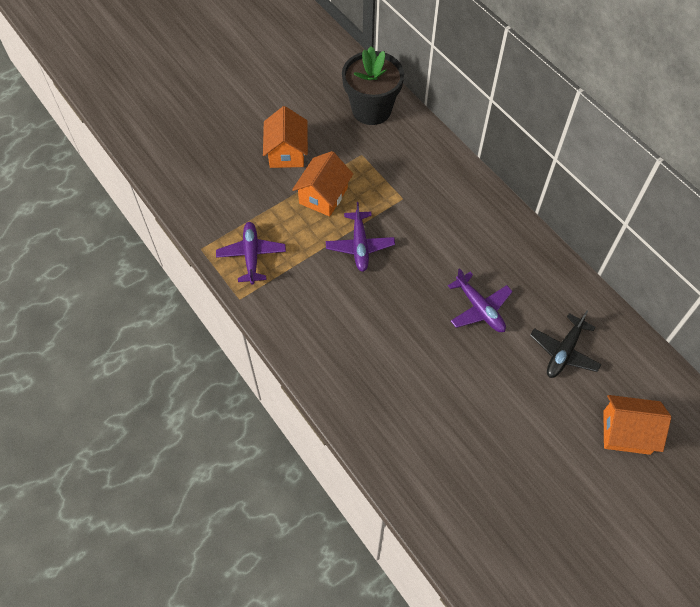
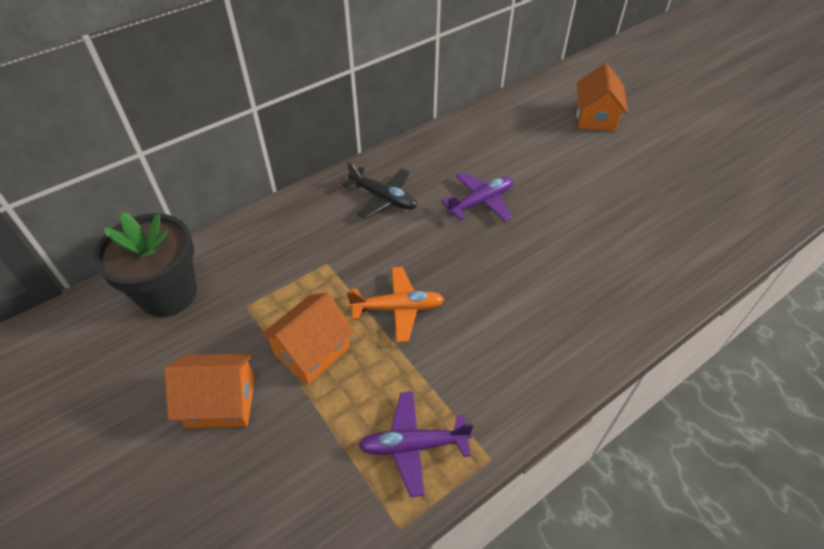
camera: 90 degrees left, 10 degrees down
orange house [292,151,353,217] -> orange house turned 75 degrees counterclockwise [260,293,355,385]
purple plane [326,202,395,272] -> orange plane [347,267,445,343]
black plane [530,311,601,378] -> black plane moved to [342,162,417,219]

